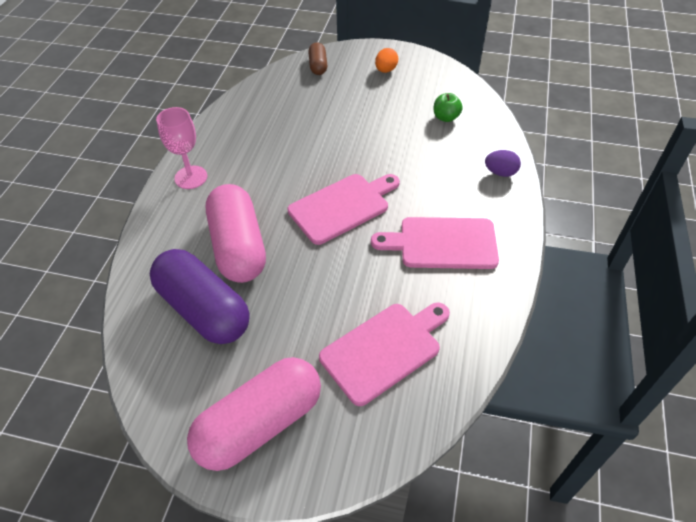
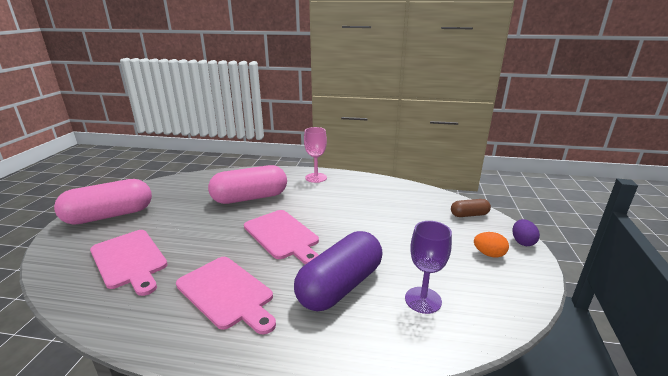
camera: 85 degrees right, 25 degrees down
purple capsule [150,249,249,344] -> purple capsule moved to [294,231,383,311]
pink capsule [187,357,321,471] -> pink capsule turned 75 degrees counterclockwise [54,179,152,225]
pink cutting board [371,217,499,269] -> pink cutting board turned 135 degrees clockwise [176,257,276,335]
green apple [433,93,463,122] -> purple goblet [405,221,452,314]
purple egg [485,150,521,177] -> purple egg moved to [512,219,540,246]

